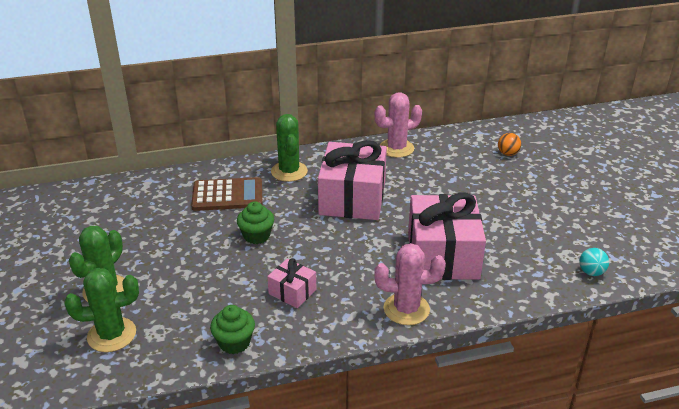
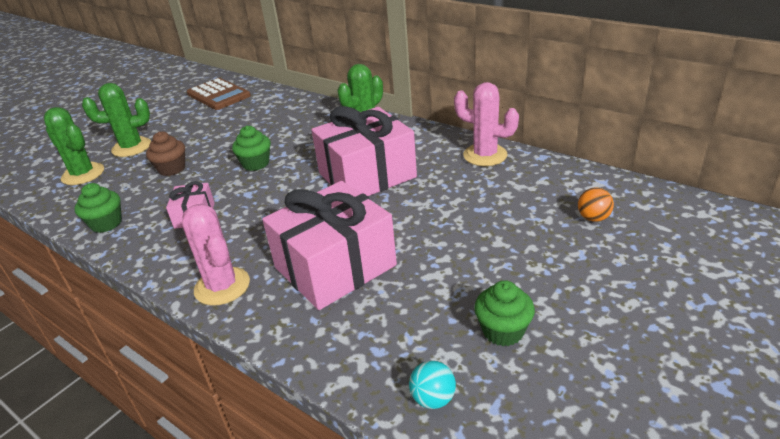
camera: 55 degrees right, 0 degrees up
brown calculator [191,177,262,211] -> brown calculator moved to [187,78,251,110]
none -> brown cupcake [146,131,185,176]
none -> green cupcake [474,280,535,346]

